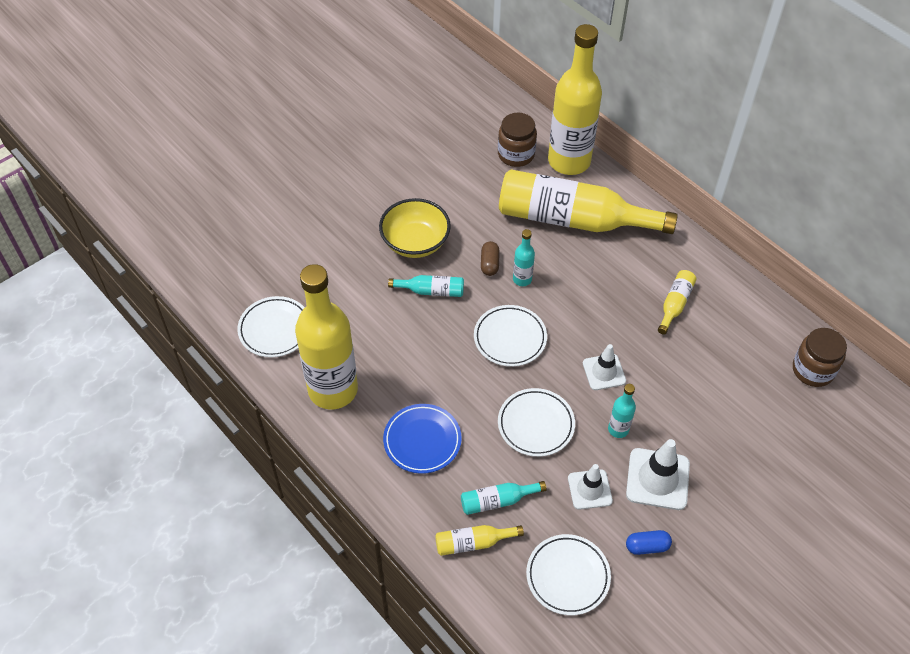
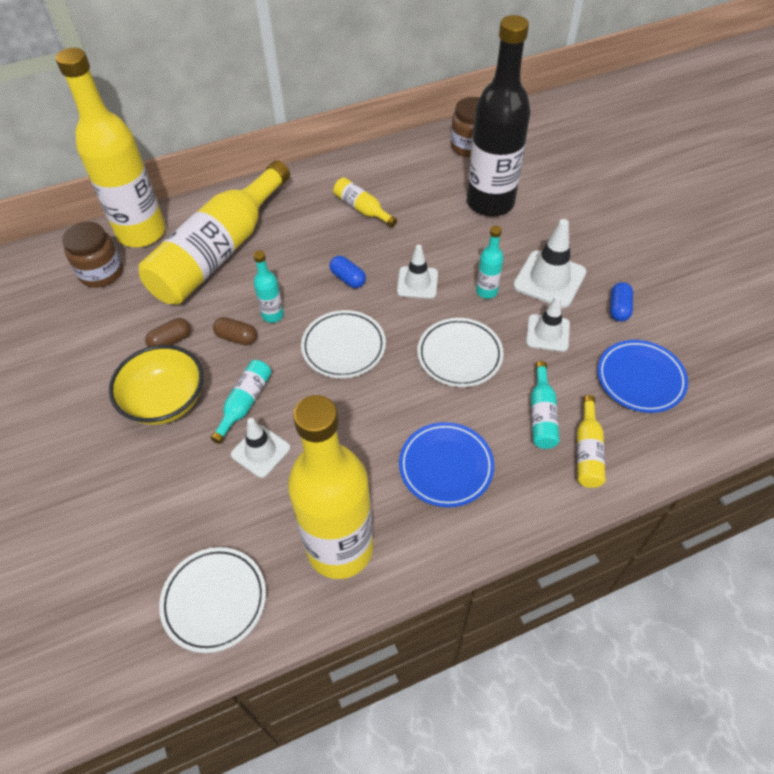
camera: 70 degrees left, 0 degrees up
white plate [526,534,611,615] -> blue plate [598,340,688,413]
none -> brown capsule [145,318,190,347]
none -> white traffic cone [231,418,291,478]
none -> blue capsule [330,256,366,288]
none -> black bottle [467,15,531,217]

